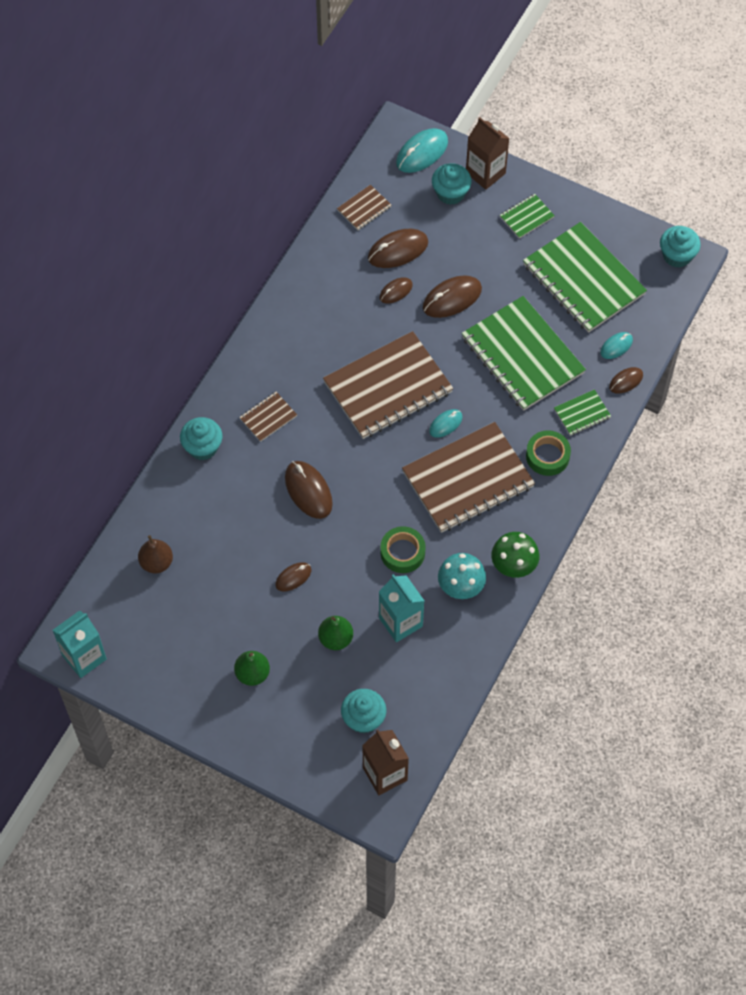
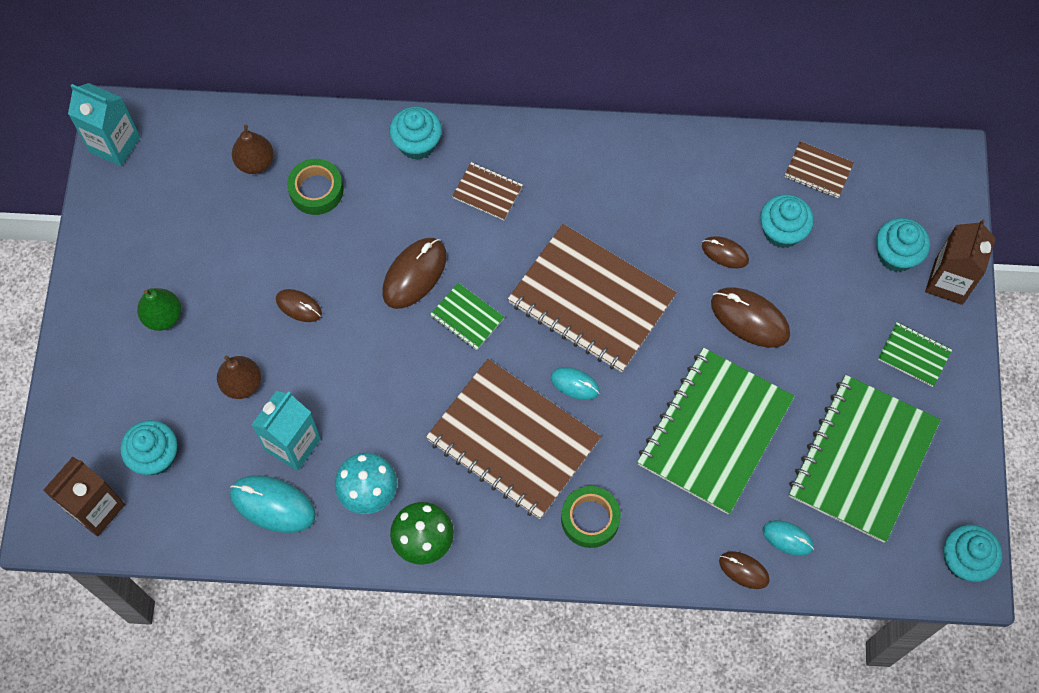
camera: 65 degrees right, 5 degrees up
green pear [318,616,353,650] -> brown pear [217,355,261,399]
brown mouse [368,229,428,268] -> turquoise cupcake [760,194,814,248]
green tape [381,526,425,573] -> green tape moved to [287,159,343,215]
turquoise mouse [396,128,448,173] -> turquoise mouse moved to [230,475,316,533]
green notebook [554,389,611,436] -> green notebook moved to [430,283,504,350]

